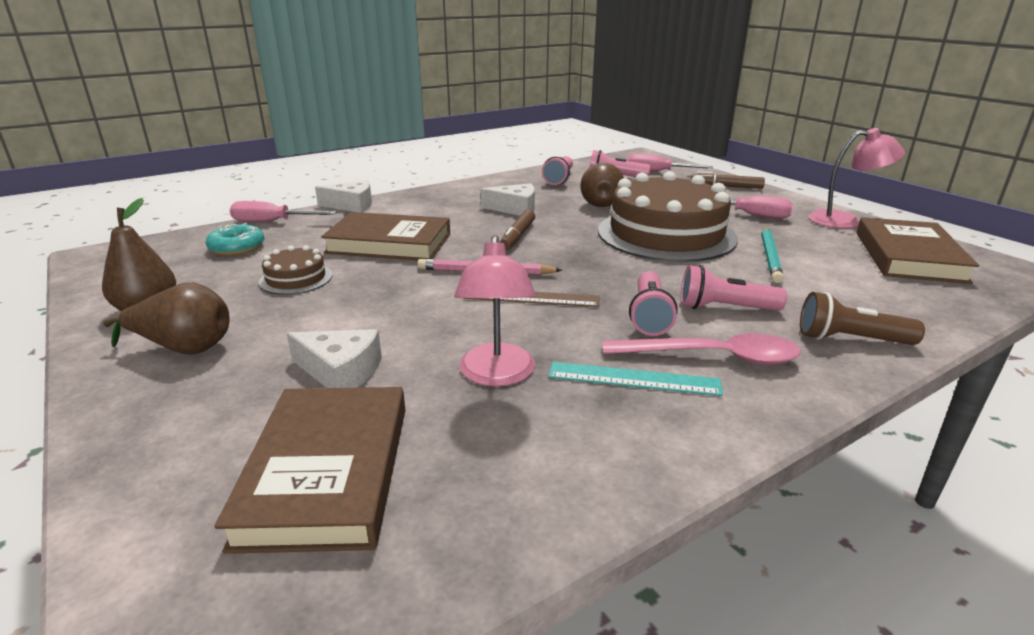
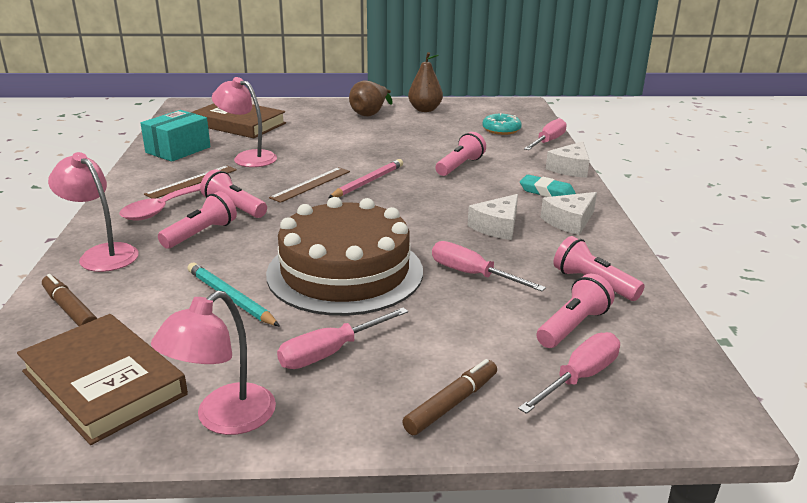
camera: 120 degrees right, 0 degrees up
brown cake [259,245,332,295] -> none
white cheese [287,329,382,388] -> white cheese moved to [541,192,597,235]
brown book [321,212,450,260] -> pink flashlight [435,132,486,176]
brown marker [500,210,535,250] -> brown marker moved to [42,274,97,326]
turquoise ruler [549,362,723,396] -> brown ruler [144,165,237,199]
brown pear [581,163,624,207] -> pink screwdriver [432,241,546,291]
brown flashlight [800,292,925,345] -> pink lamp [48,152,139,272]
none -> turquoise box [141,110,211,162]
none -> turquoise eraser [520,175,576,197]

